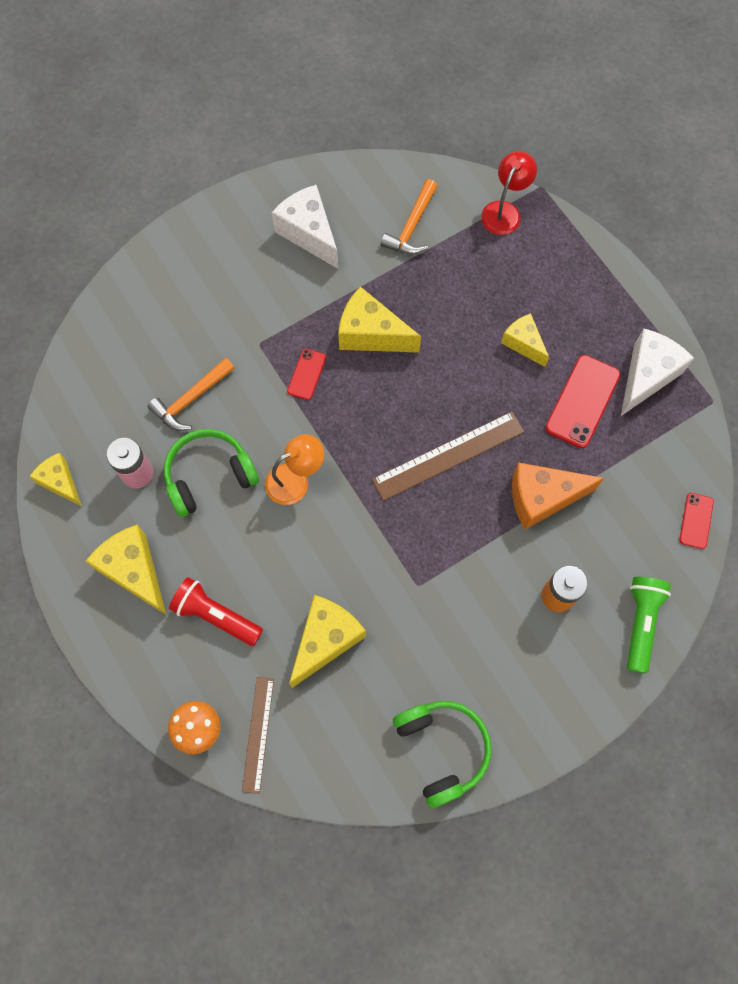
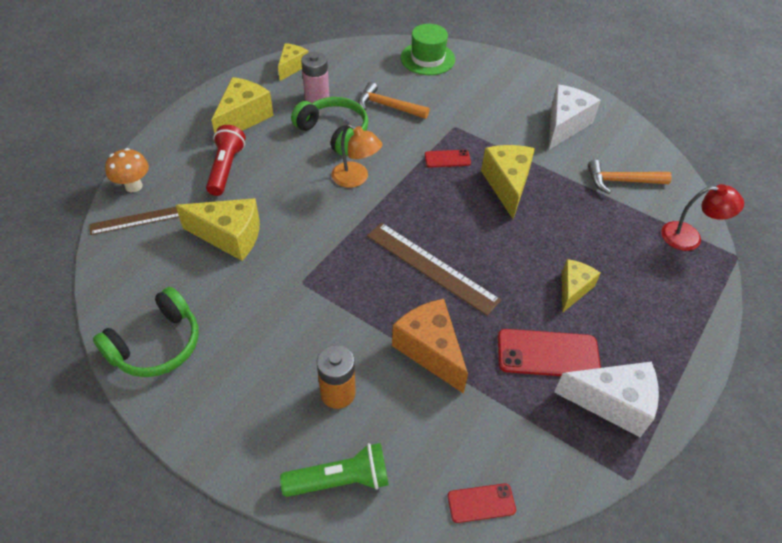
camera: 65 degrees right, 20 degrees down
none -> green hat [401,24,455,75]

